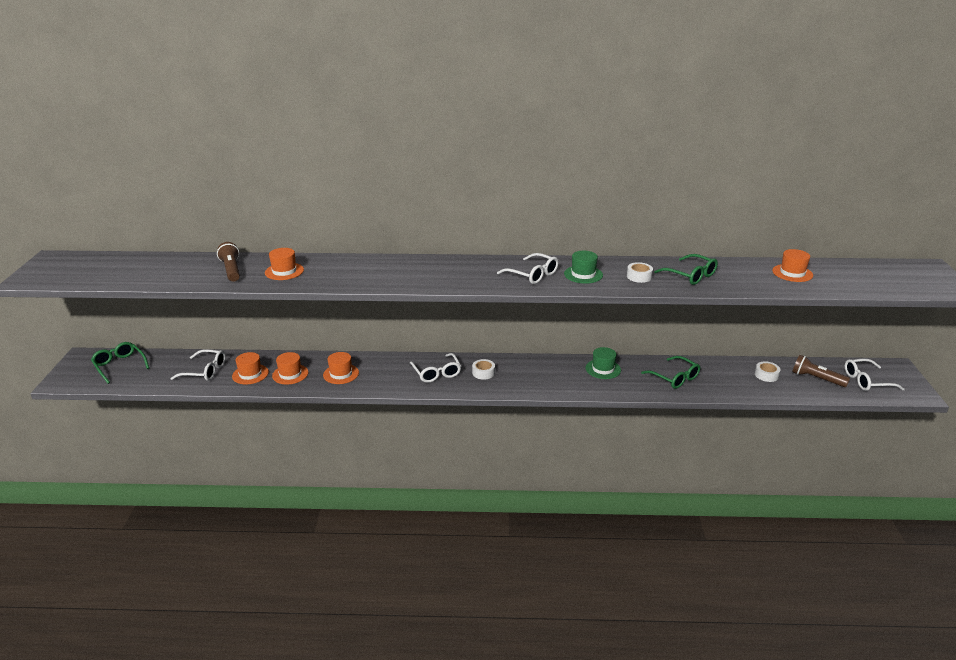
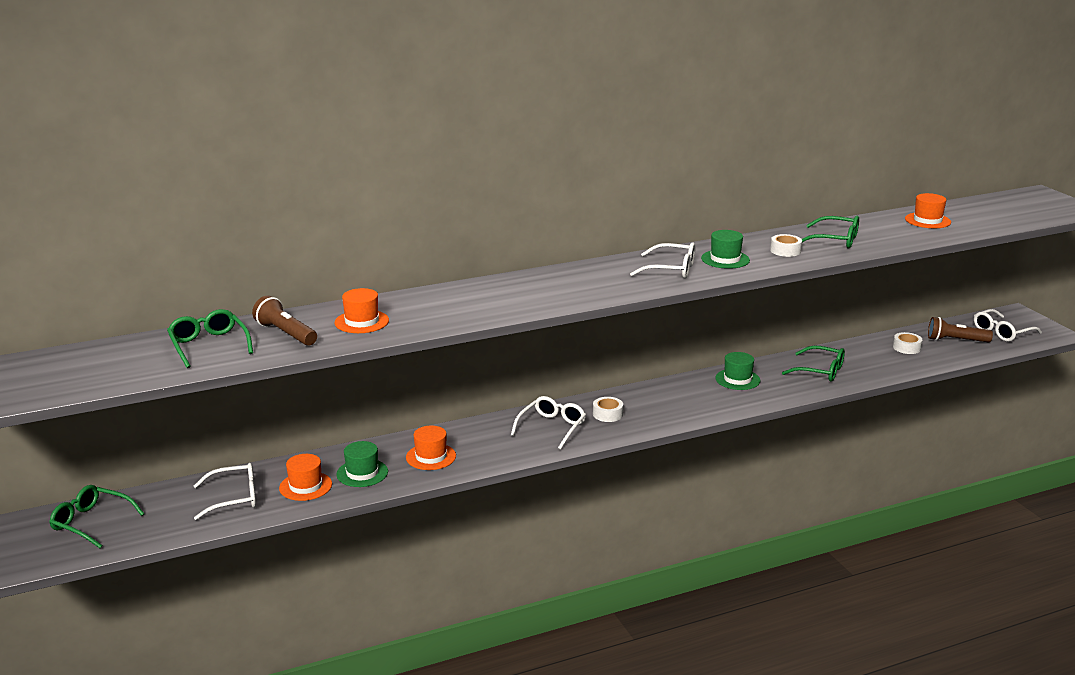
camera: 25 degrees left, 5 degrees down
orange hat [272,352,308,384] -> green hat [337,441,388,487]
white glasses [409,353,461,383] -> white glasses turned 105 degrees counterclockwise [511,396,586,450]
none -> green glasses [167,309,253,368]

